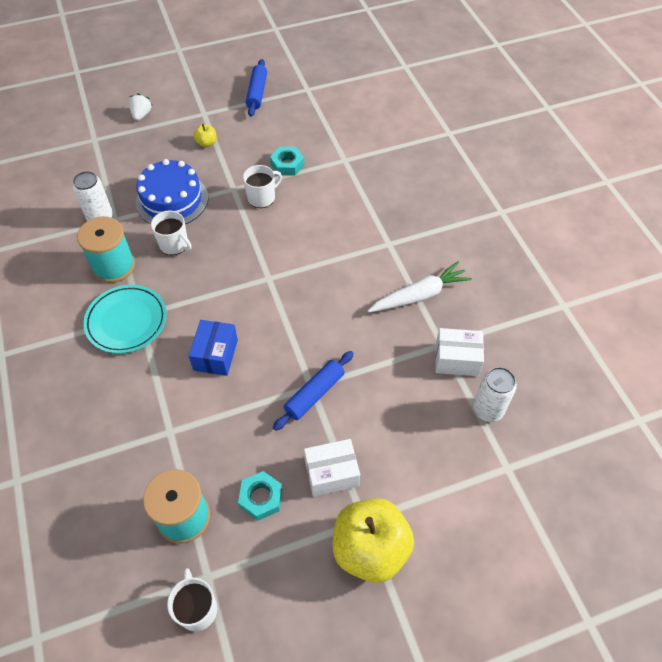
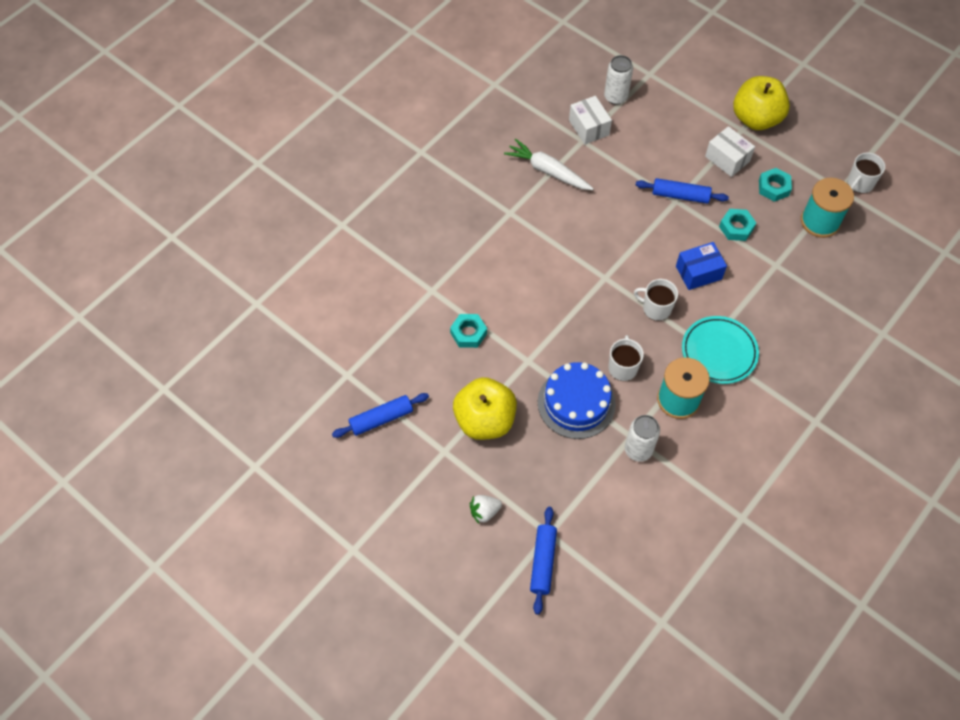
camera: 120 degrees left, 5 degrees up
yellow apple [194,124,217,147] -> yellow apple [453,377,517,440], size x2.41
white mug [243,165,282,208] -> white mug moved to [634,279,678,321]
none -> blue rolling pin [530,507,557,614]
none -> turquoise nut [719,209,756,241]

